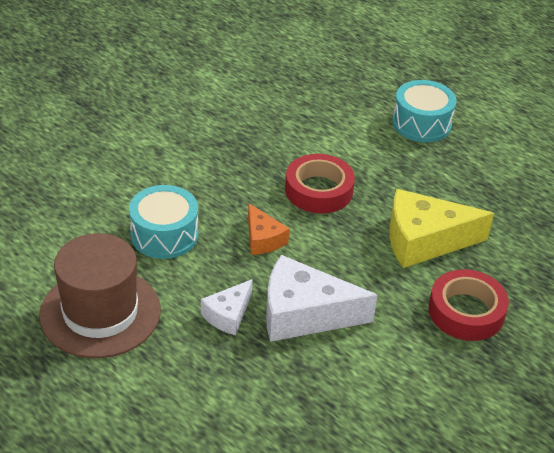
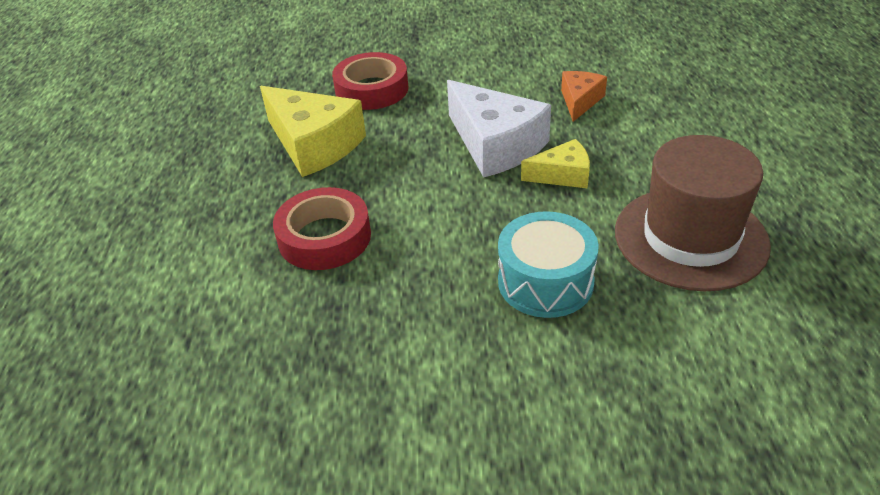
camera: 130 degrees left, 0 degrees up
white cheese [201,279,252,335] -> yellow cheese [521,139,590,188]
orange cheese [248,203,289,255] -> orange cheese moved to [561,71,607,122]
turquoise drum [392,80,456,142] -> none

